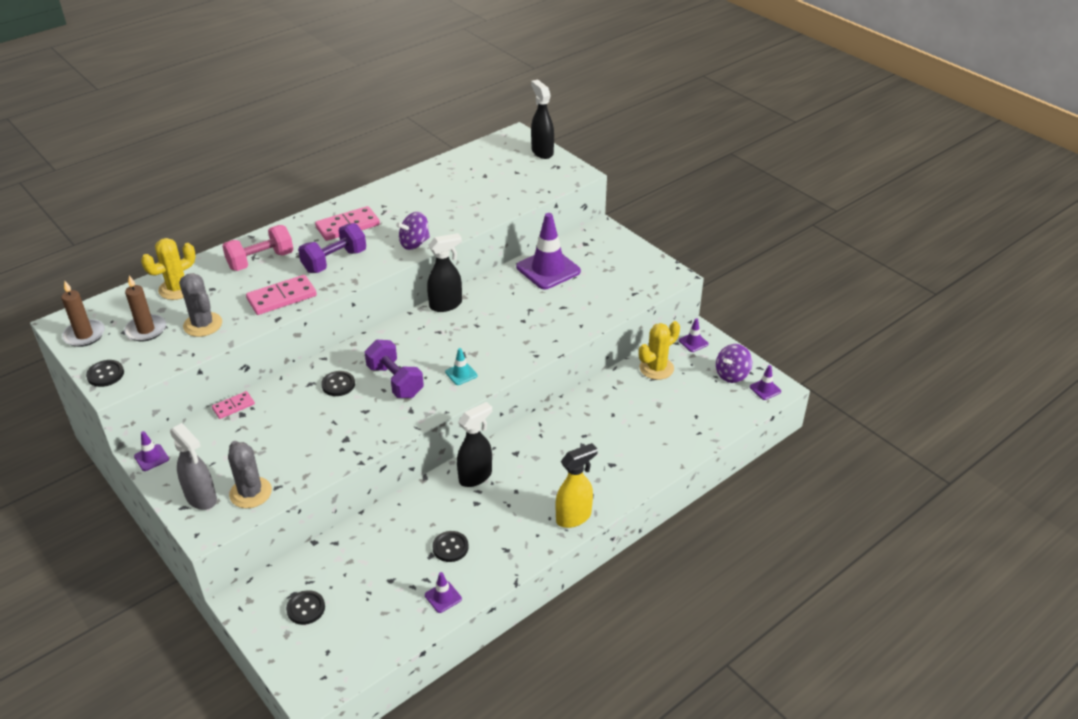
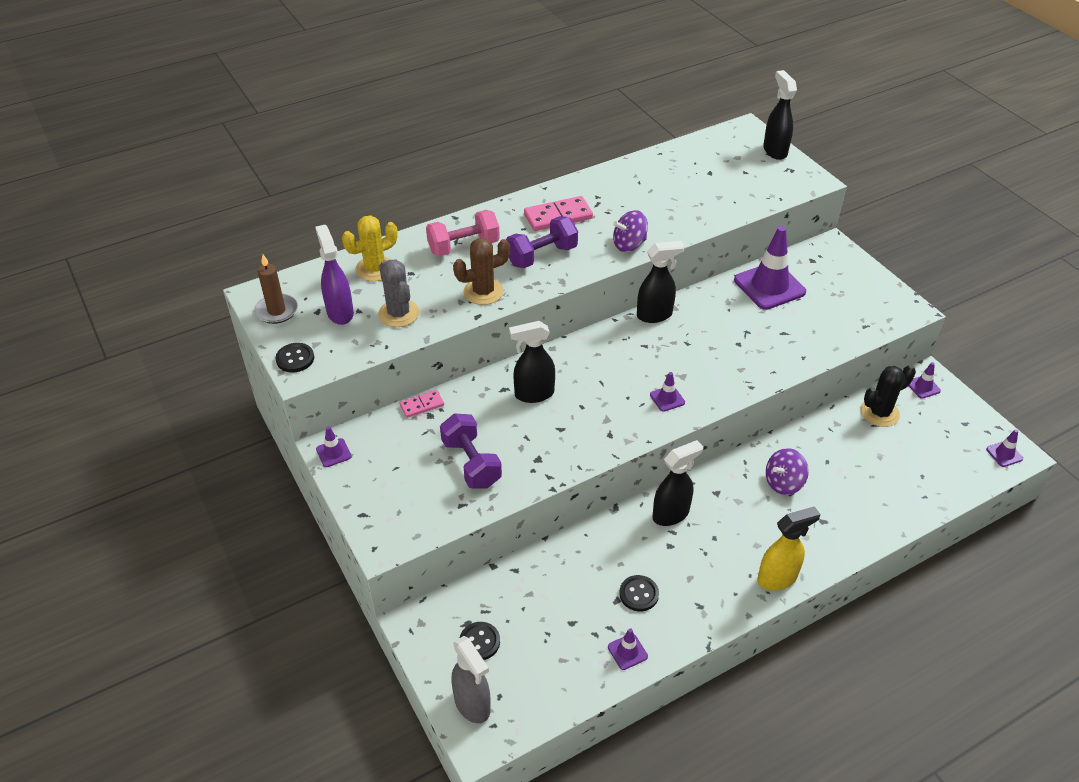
camera: 10 degrees right, 5 degrees up
brown candle [124,275,166,341] -> purple spray bottle [315,225,354,325]
grey spray bottle [170,423,217,510] -> grey spray bottle moved to [451,636,491,723]
grey cactus [228,441,272,508] -> none
pink domino [246,275,317,315] -> brown cactus [453,238,510,305]
black button [321,371,355,396] -> black spray bottle [509,321,555,403]
purple dumbbell [365,340,424,398] -> purple dumbbell moved to [440,414,502,488]
turquoise traffic cone [445,348,477,385] -> purple traffic cone [650,372,685,412]
yellow cactus [639,321,680,380] -> black cactus [860,365,916,427]
purple spinning top [716,344,752,383] -> purple spinning top moved to [766,448,809,495]

